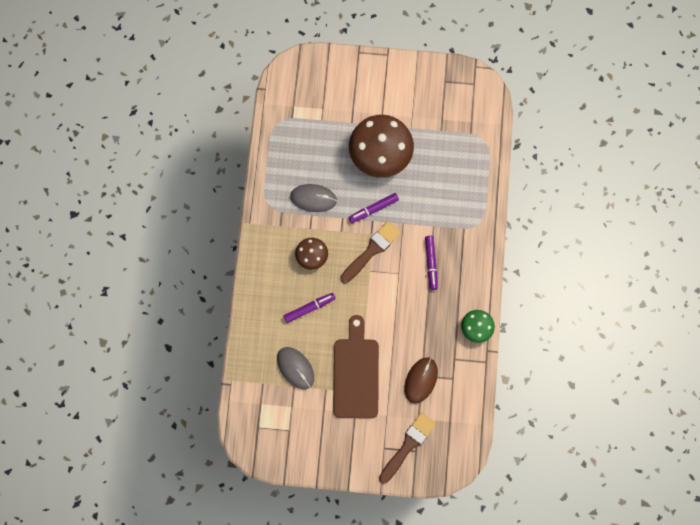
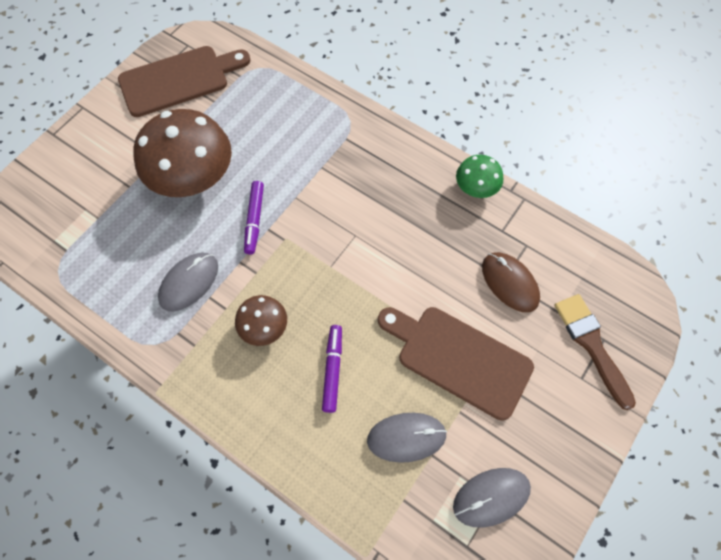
camera: 60 degrees left, 10 degrees down
brown brush [340,221,401,283] -> none
purple marker [425,236,438,290] -> none
none -> brown cutting board [118,46,250,117]
none -> grey mouse [453,468,531,528]

